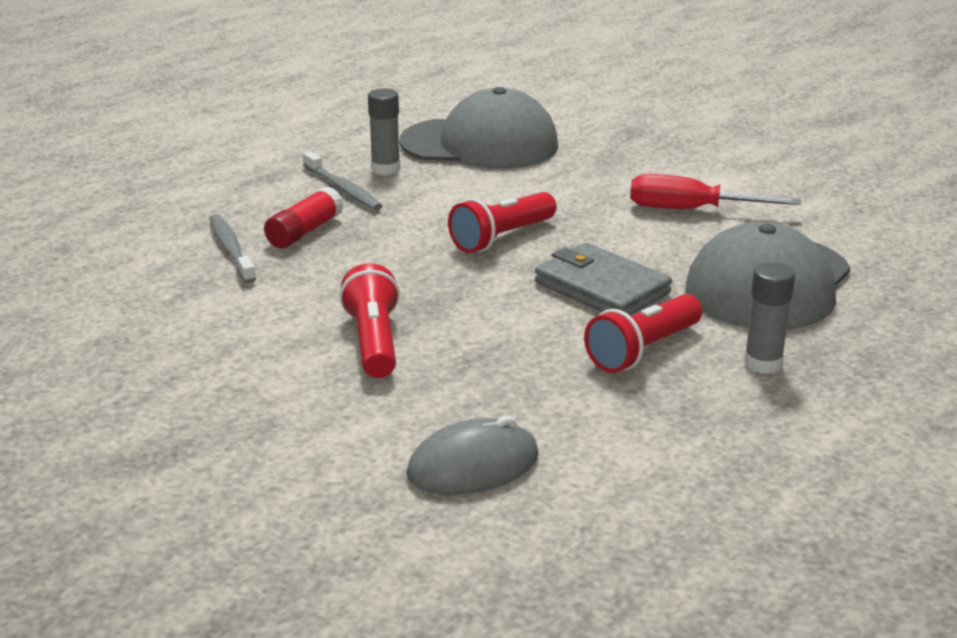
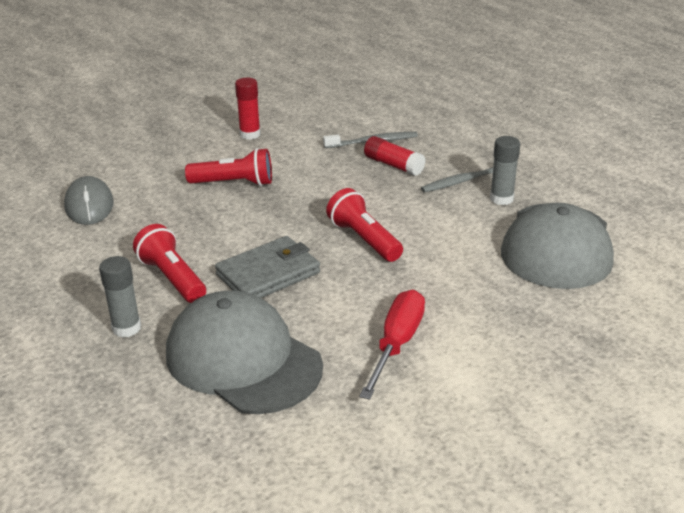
camera: 100 degrees right, 5 degrees up
none -> red glue stick [235,78,261,140]

